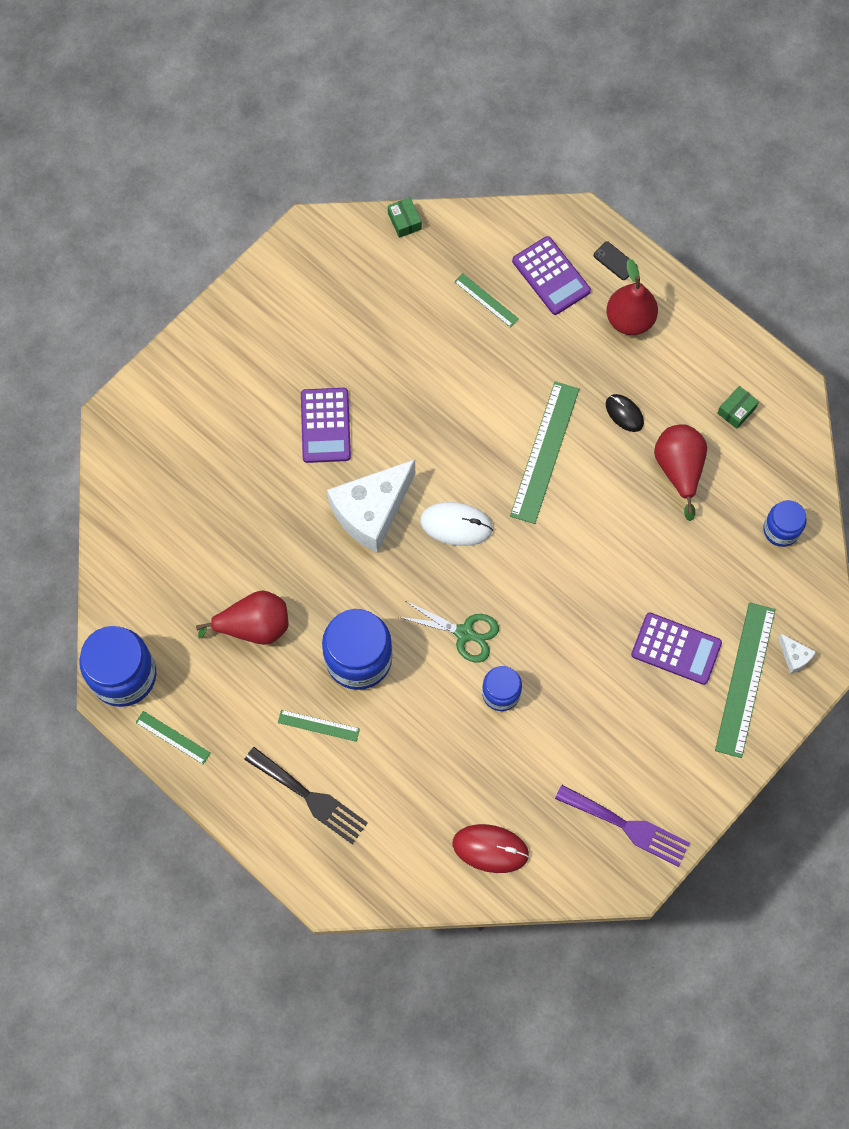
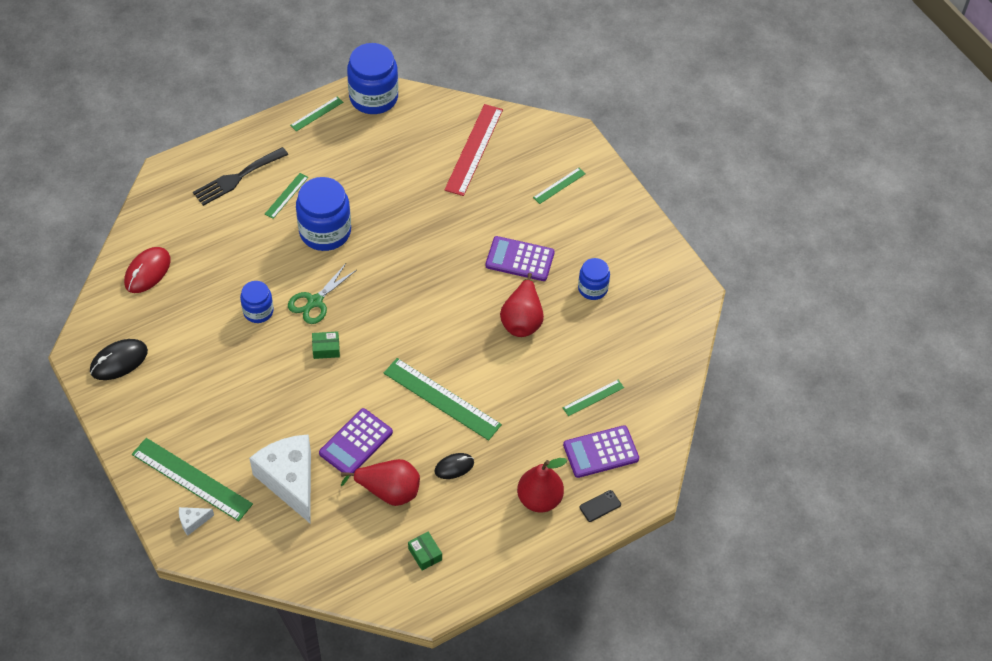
camera: 105 degrees right, 15 degrees down
red pear [196,590,289,645] -> red pear moved to [500,273,544,337]
white cheese [327,459,415,553] -> white cheese moved to [249,434,311,523]
green box [388,197,422,238] -> green box moved to [312,331,340,359]
white mouse [420,502,493,546] -> none
purple fork [555,785,690,867] -> black mouse [90,339,148,380]
purple calculator [631,613,722,685] -> purple calculator moved to [319,408,393,477]
blue jar [763,500,806,547] -> blue jar moved to [578,258,610,300]
none -> red ruler [444,104,503,196]
none -> green ruler [533,168,585,204]

